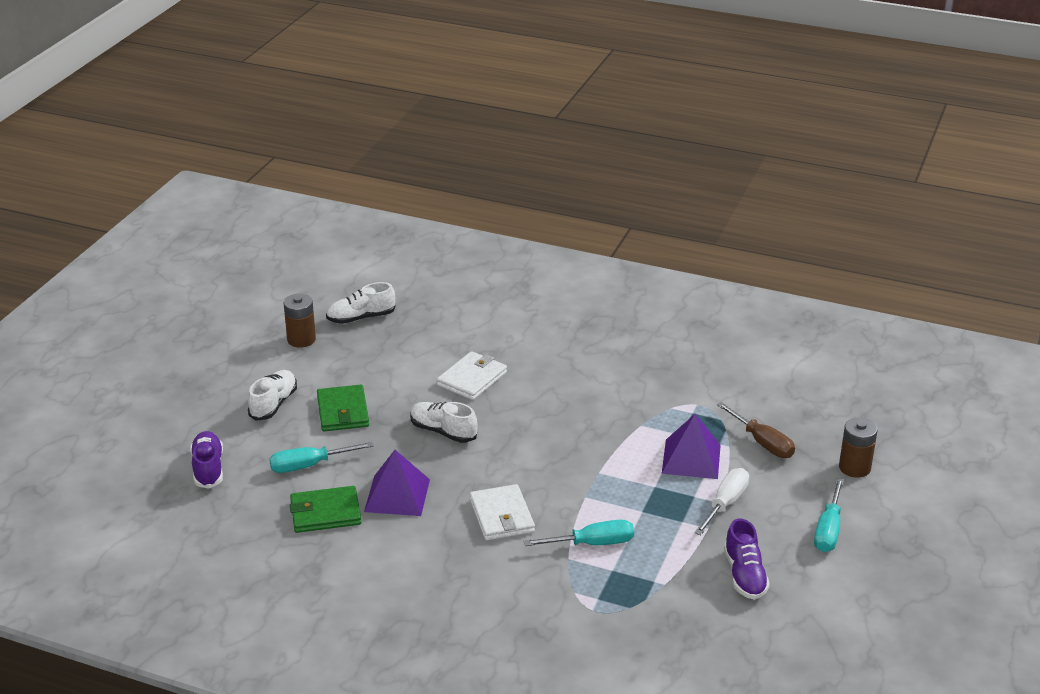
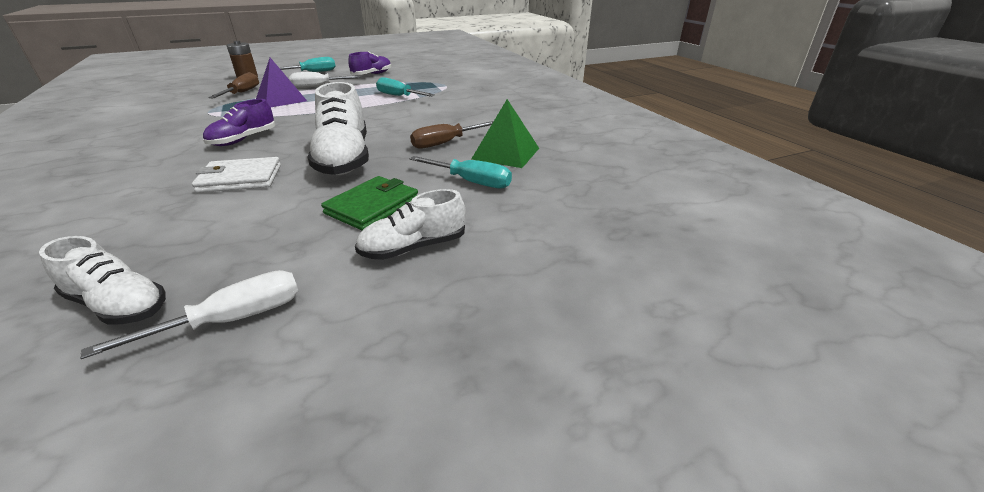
camera: 135 degrees left, 0 degrees up
purple shoe [190,431,223,488] -> purple shoe moved to [203,99,275,146]
brown battery [284,294,316,348] -> white screwdriver [80,270,298,359]
green wallet [290,486,361,533] -> green pyramid [471,99,539,168]
purple pyramid [364,450,430,516] -> brown screwdriver [410,121,494,149]
white shoe [410,402,478,443] -> white shoe [307,82,369,175], size x1.67
white wallet [470,484,535,541] -> none

